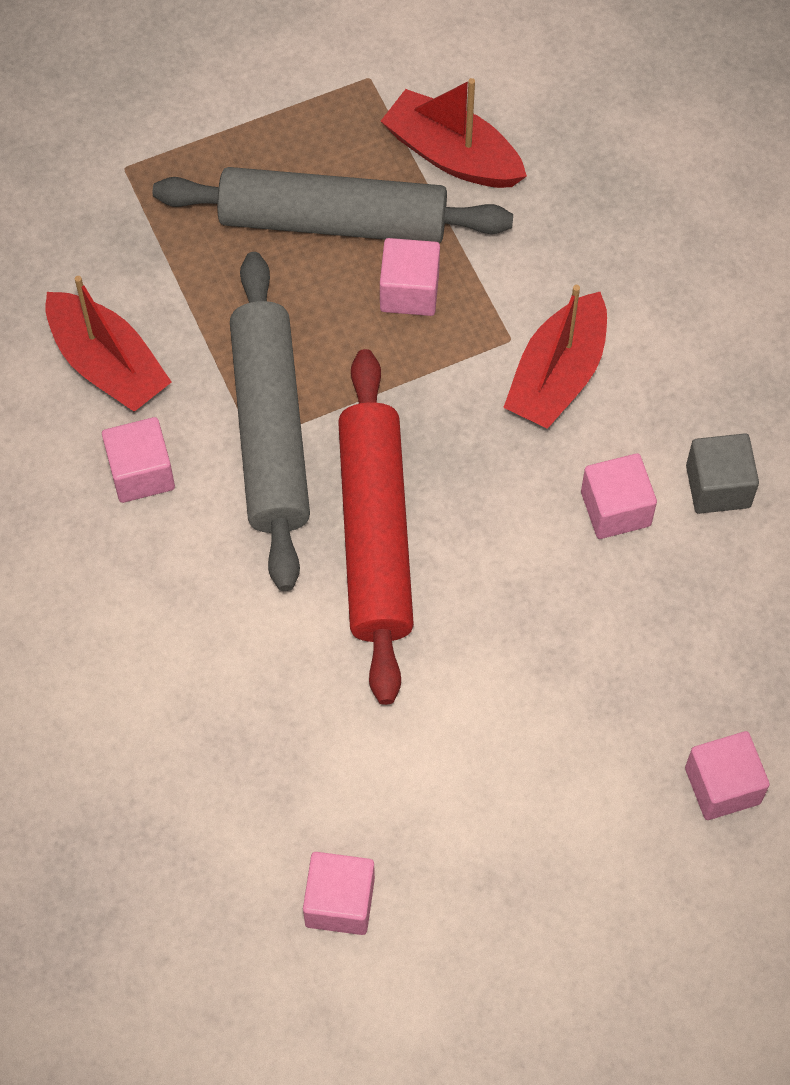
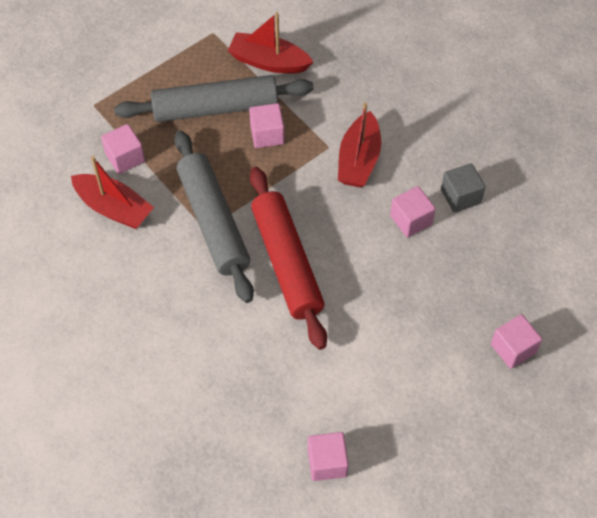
camera: 15 degrees left, 5 degrees down
pink cube [102,417,175,503] -> pink cube moved to [101,124,145,174]

